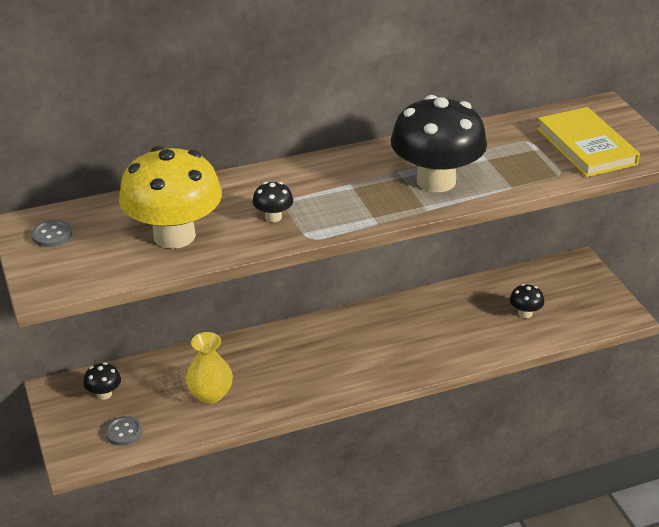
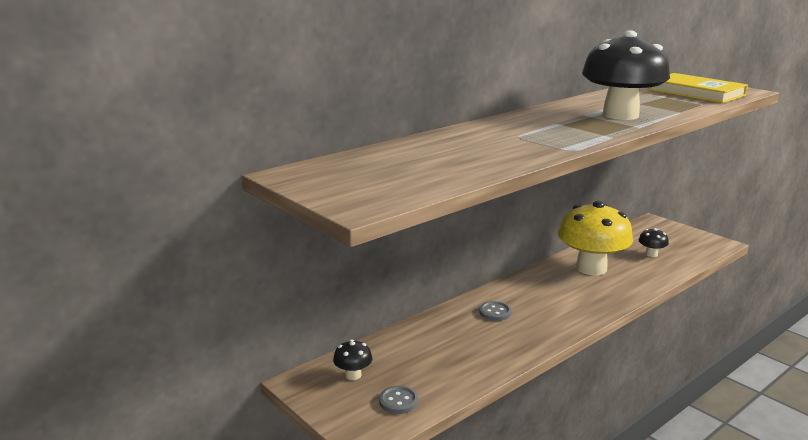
camera: 20 degrees left, 15 degrees down
grey button [31,220,72,247] -> grey button moved to [479,301,512,321]
yellow mushroom [119,146,222,249] -> yellow mushroom moved to [558,201,633,275]
yellow vase [185,332,233,404] -> none
black mushroom [252,182,293,222] -> none

